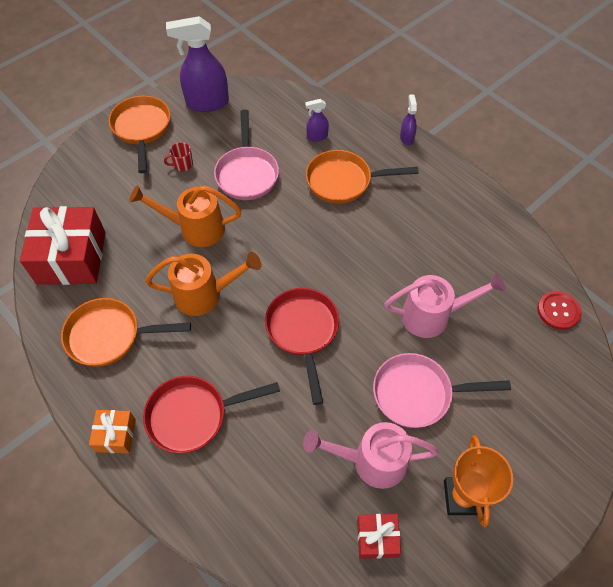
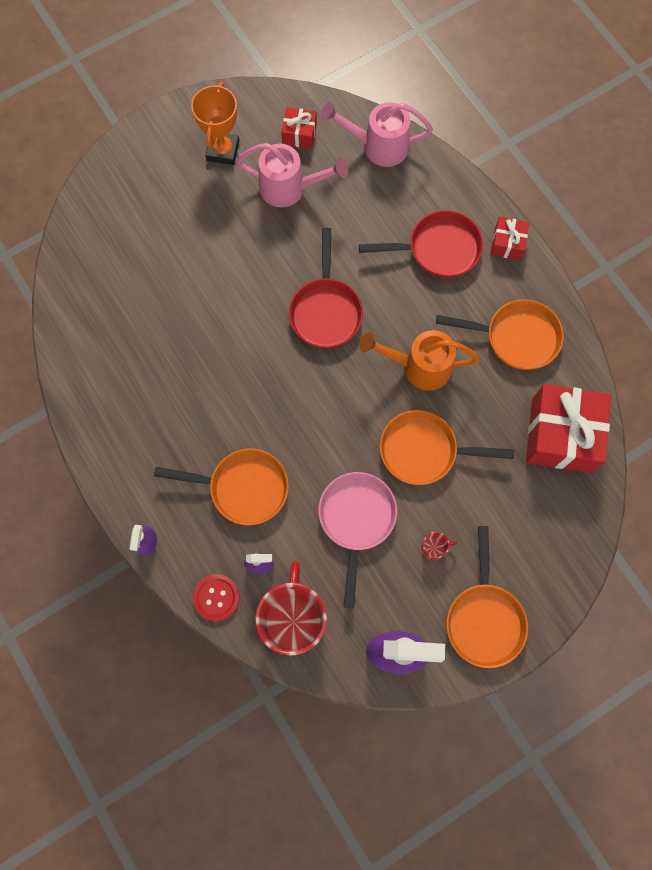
camera: 170 degrees left, 15 degrees up
orange gift [89,410,136,453] -> red gift [490,217,530,260]
orange watering can [129,185,241,247] -> orange pan [380,410,514,485]
pink pan [373,353,511,428] -> none
pink watering can [384,273,506,338] -> pink watering can moved to [321,102,433,167]
red button [537,291,582,330] -> red button moved to [193,574,240,621]
none -> red mug [256,561,327,656]

